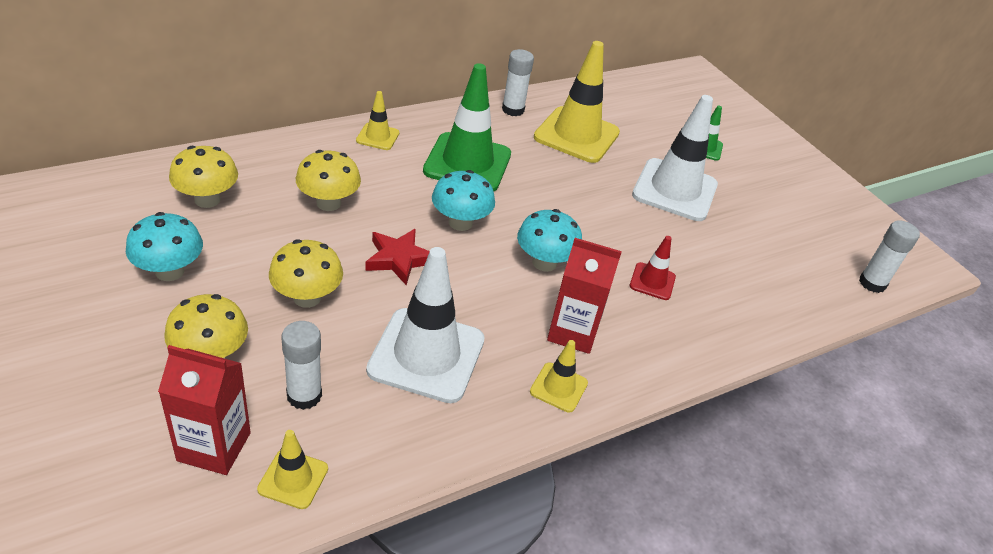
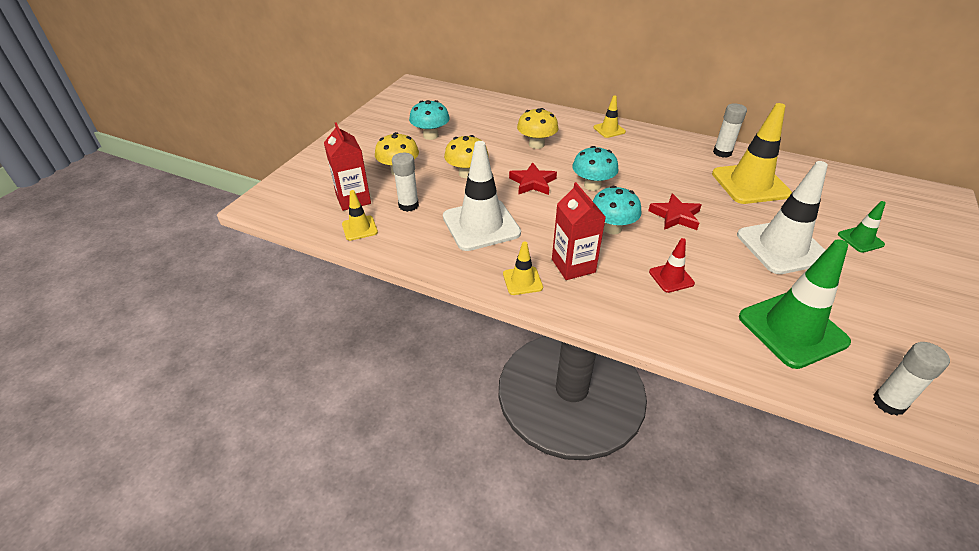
camera: 60 degrees right, 0 degrees up
yellow mushroom [169,146,238,208] -> none
green traffic cone [423,63,511,191] -> green traffic cone moved to [739,239,851,369]
none -> red star [648,193,702,230]

